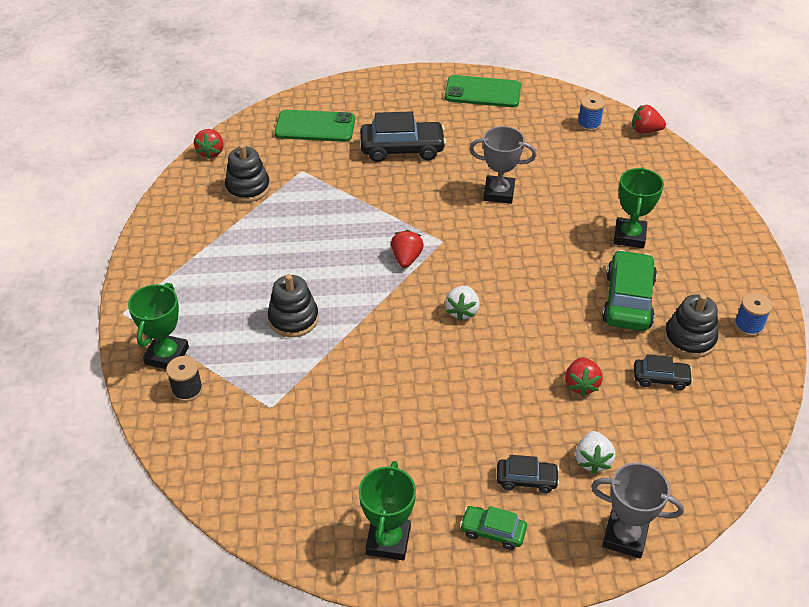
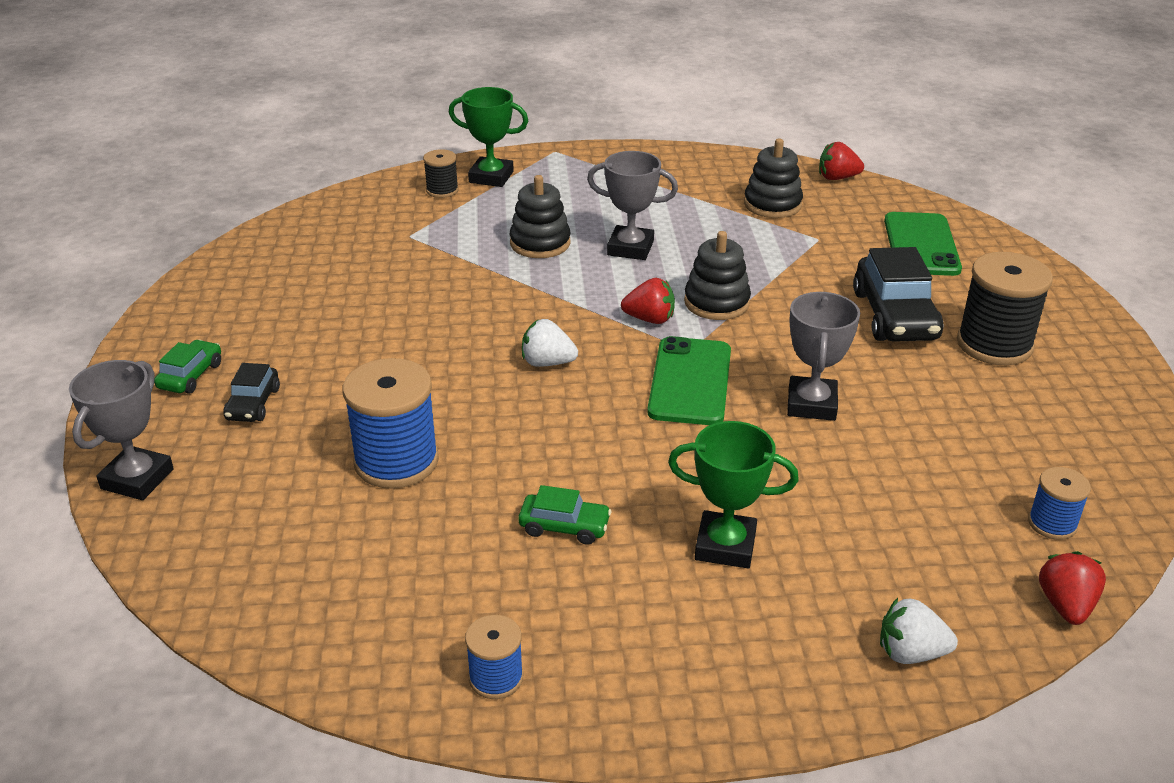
camera: 90 degrees right, 10 degrees down
green trophy [359,461,416,560] -> none
green phone [445,75,521,107] -> green phone moved to [647,336,731,425]
red strawberry [565,357,603,396] -> blue spool [343,358,439,489]
white strawberry [575,431,615,474] -> white strawberry moved to [880,598,958,664]
green car [602,250,657,331] -> green car [518,485,611,545], size x0.54
black car [634,354,693,390] -> none
black stacking toy [664,294,718,358] -> black stacking toy moved to [684,231,751,320]
none -> grey trophy [587,151,678,260]
none -> black spool [957,252,1053,365]

